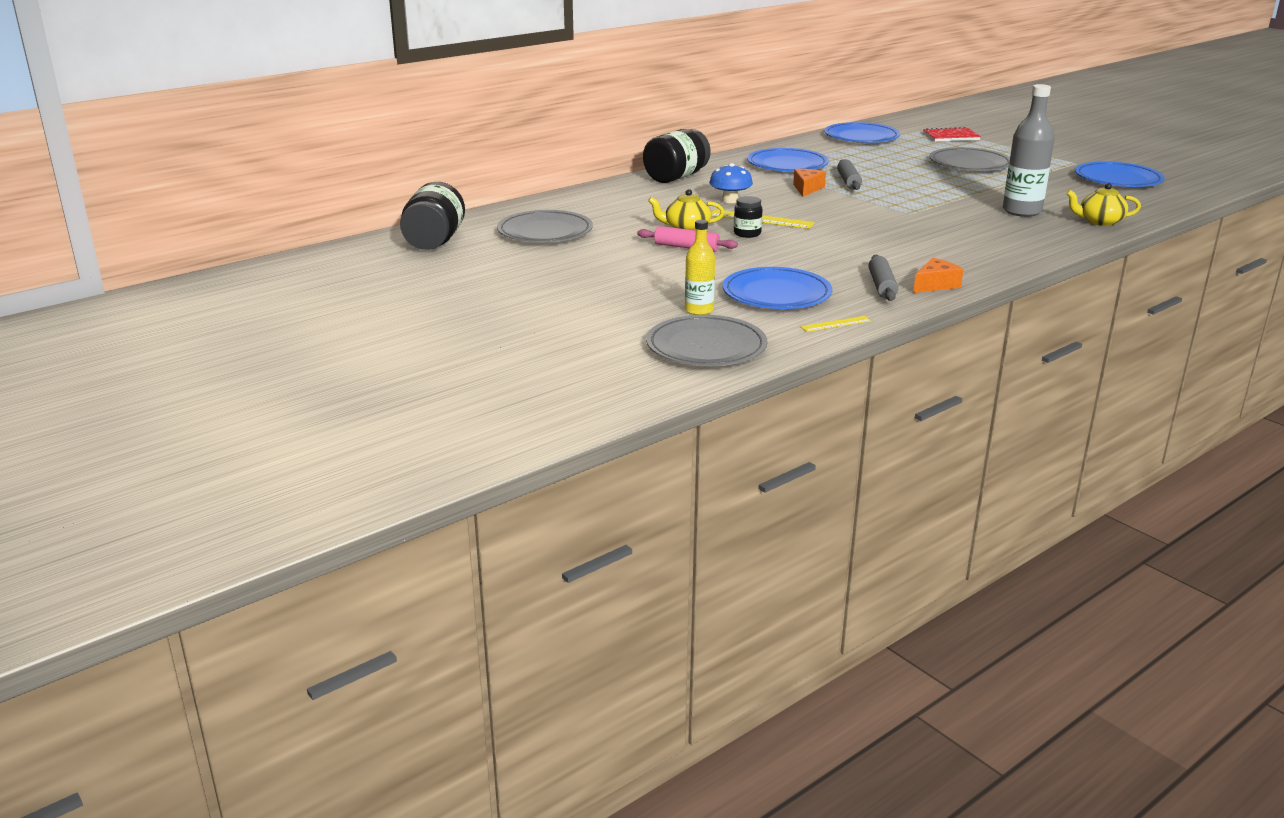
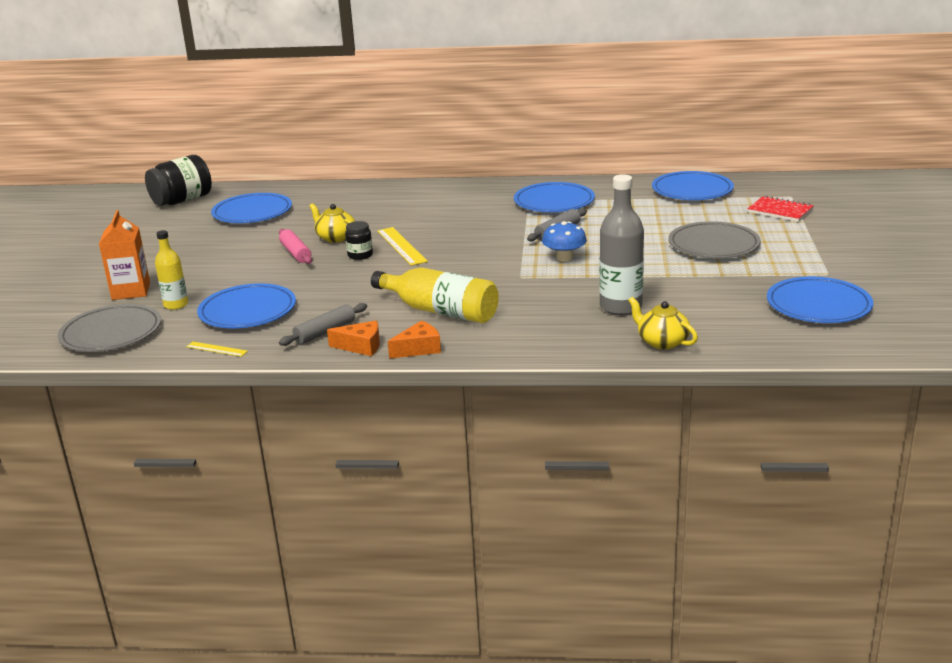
camera: 45 degrees right, 0 degrees up
grey plate [497,210,593,242] -> blue plate [211,193,292,223]
black jar [643,129,711,183] -> none
blue mushroom [709,163,753,203] -> blue mushroom moved to [542,221,587,261]
orange cheese [793,169,826,197] -> orange cheese moved to [388,321,441,359]
none -> orange carton [99,210,150,300]
none -> yellow bottle [371,268,499,323]

